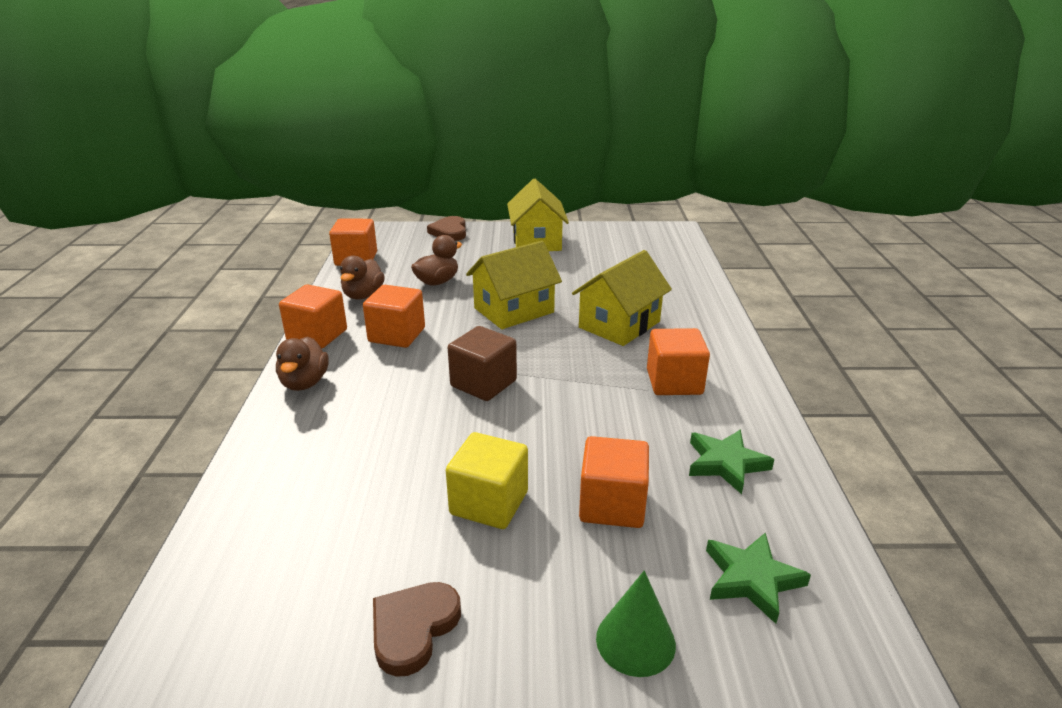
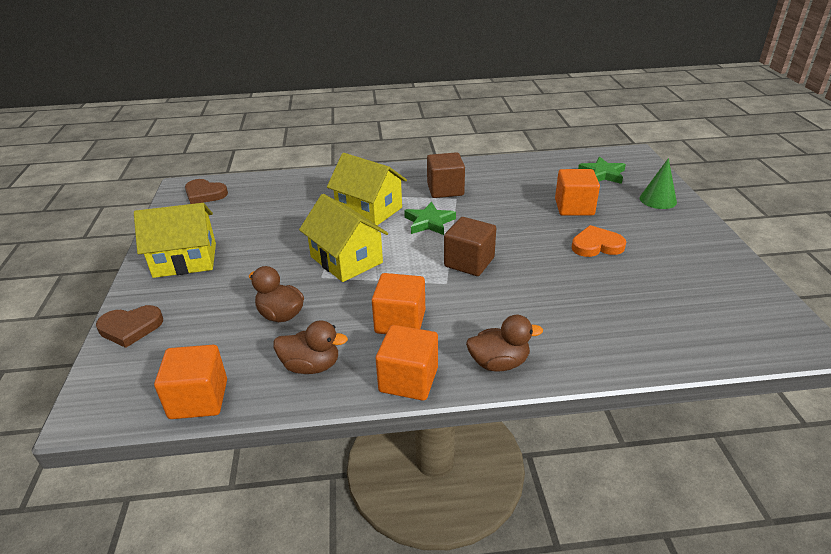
camera: 95 degrees left, 5 degrees up
brown heart [373,582,461,677] -> brown heart moved to [185,179,228,204]
yellow cube [446,432,528,529] -> orange heart [572,225,626,257]
orange cube [647,328,710,395] -> brown cube [427,152,465,198]
green star [689,429,774,494] -> green star moved to [404,202,456,235]

